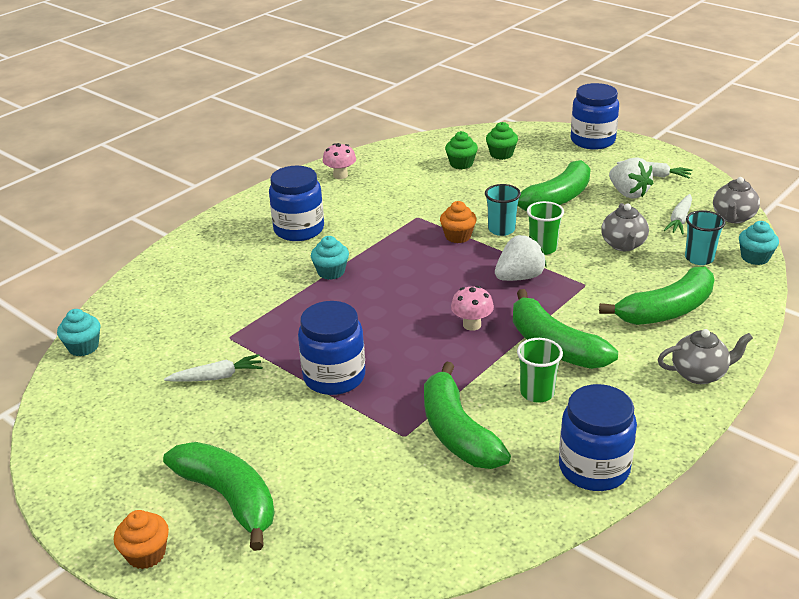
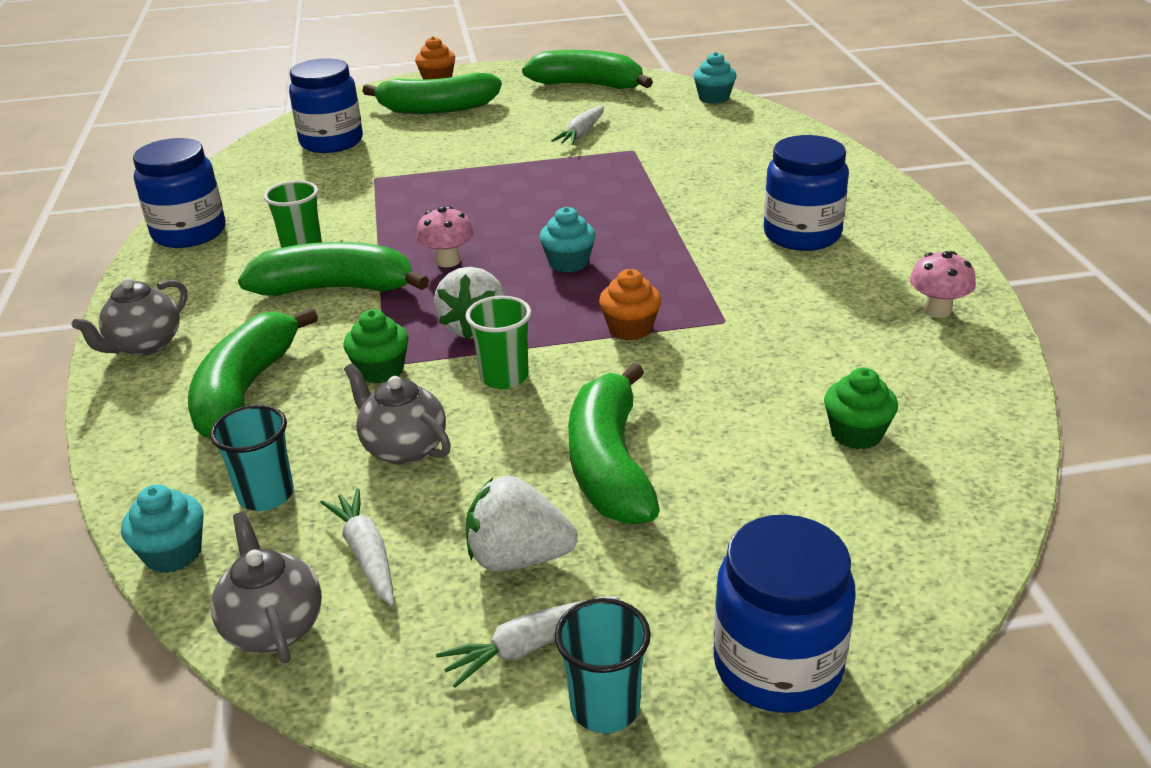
camera: 130 degrees right, 0 degrees up
blue jar [298,301,365,395] -> blue jar moved to [289,58,363,153]
turquoise cupcake [311,236,349,280] -> turquoise cupcake moved to [539,207,596,273]
green banana [424,362,511,469] -> green banana moved to [522,50,653,89]
turquoise cup [485,184,521,236] -> turquoise cup moved to [555,598,651,733]
green cupcake [486,122,518,160] -> green cupcake moved to [343,309,409,384]

